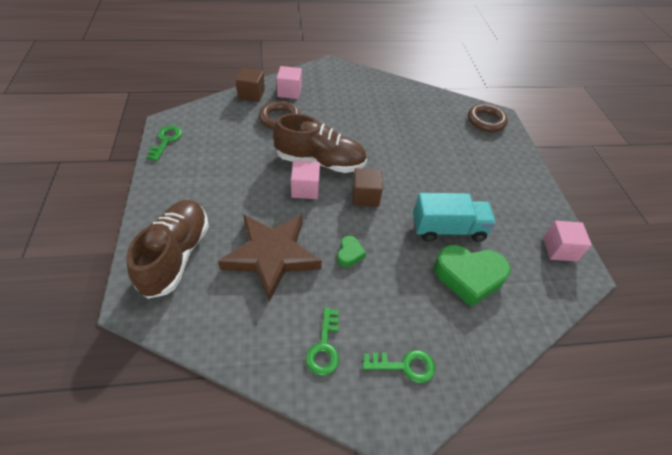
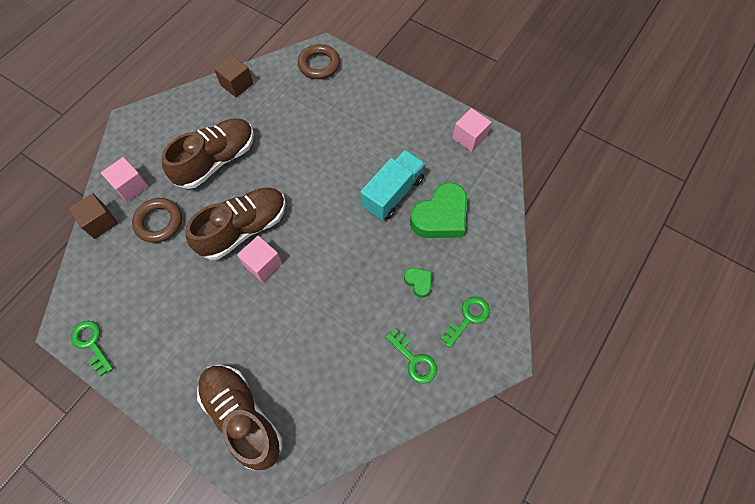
camera: 45 degrees left, 15 degrees up
brown star [218,214,322,302] -> none
green heart [337,236,366,267] -> green heart moved to [404,268,431,298]
brown cube [352,168,383,207] -> brown cube moved to [214,55,253,97]
none -> brown shoe [162,119,254,189]

